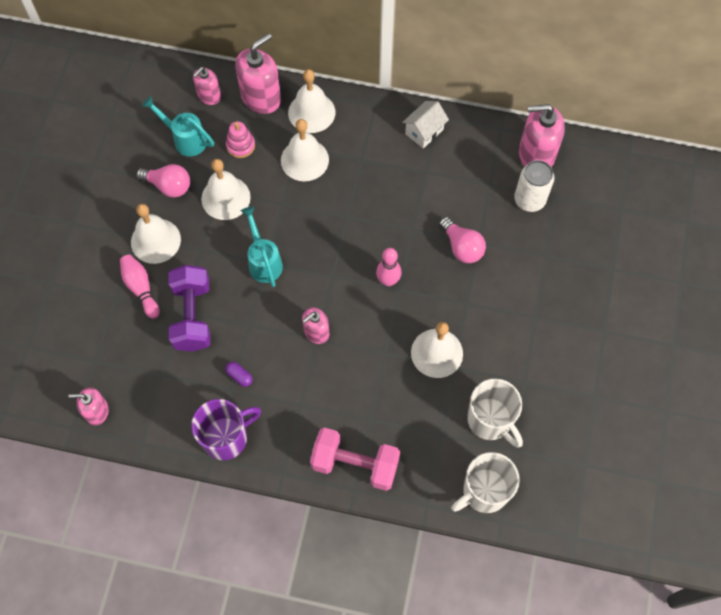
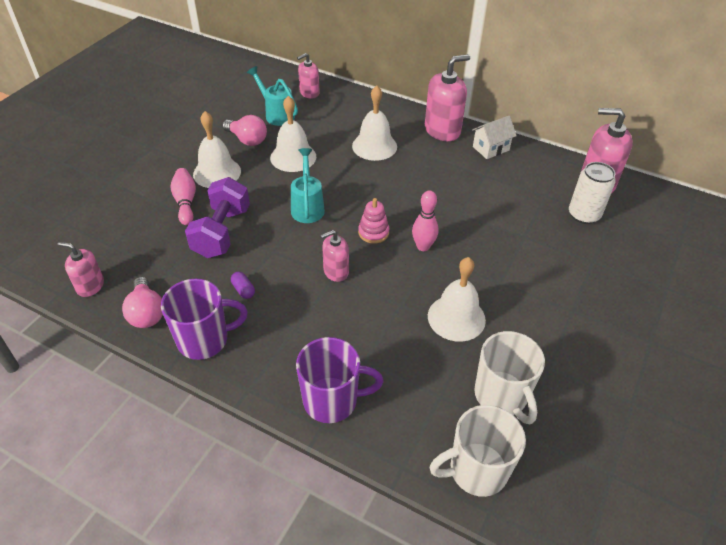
camera: 15 degrees right, 20 degrees down
pink stacking toy [226,121,255,158] -> pink stacking toy moved to [358,198,389,244]
pink soap dispenser [235,33,281,114] -> pink soap dispenser moved to [425,54,470,141]
white bell [288,69,335,133] -> none
pink dumbbell [310,427,400,491] -> purple mug [296,337,383,423]
pink light bulb [439,217,486,263] -> pink light bulb moved to [122,277,163,328]

